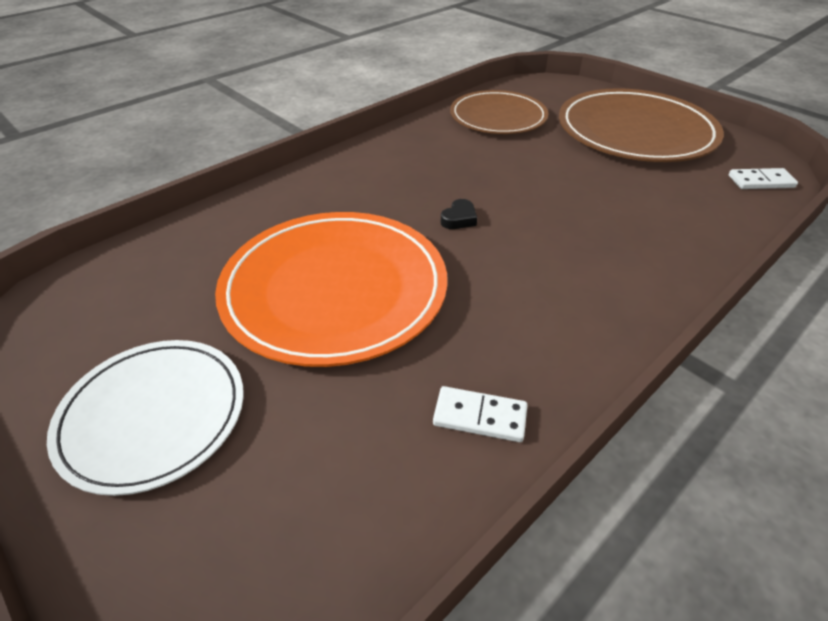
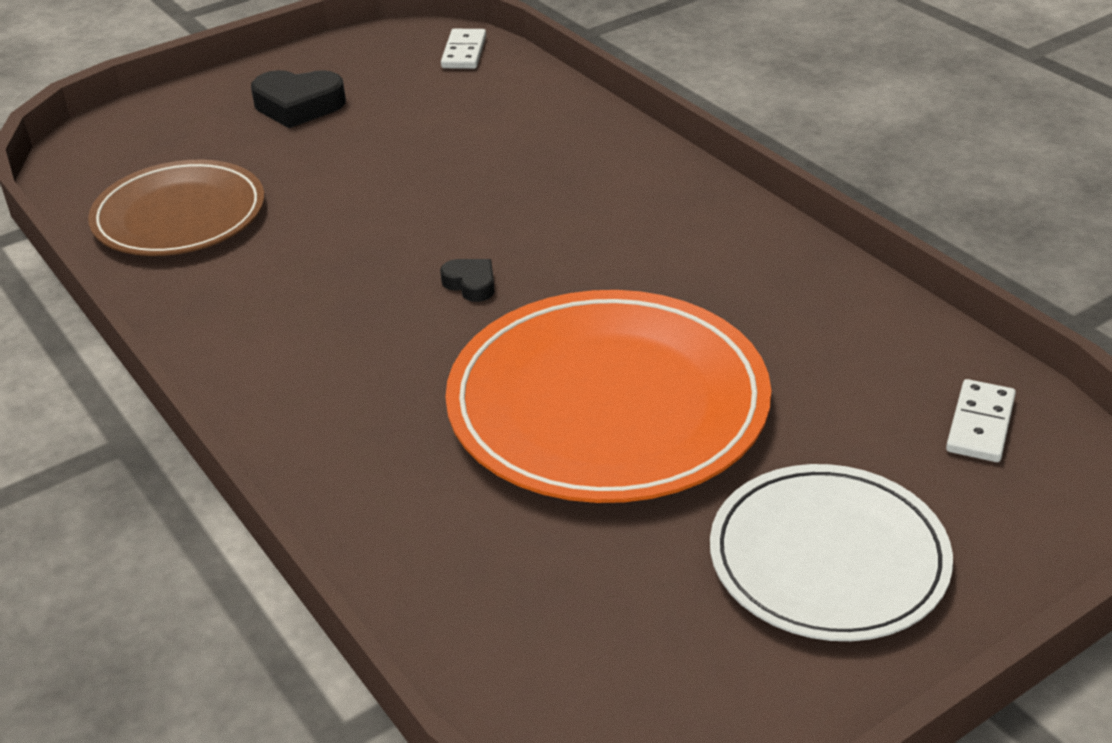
camera: 80 degrees left, 5 degrees down
white domino [433,386,527,442] -> white domino moved to [946,379,1016,462]
brown plate [559,88,724,162] -> black heart [251,70,346,128]

